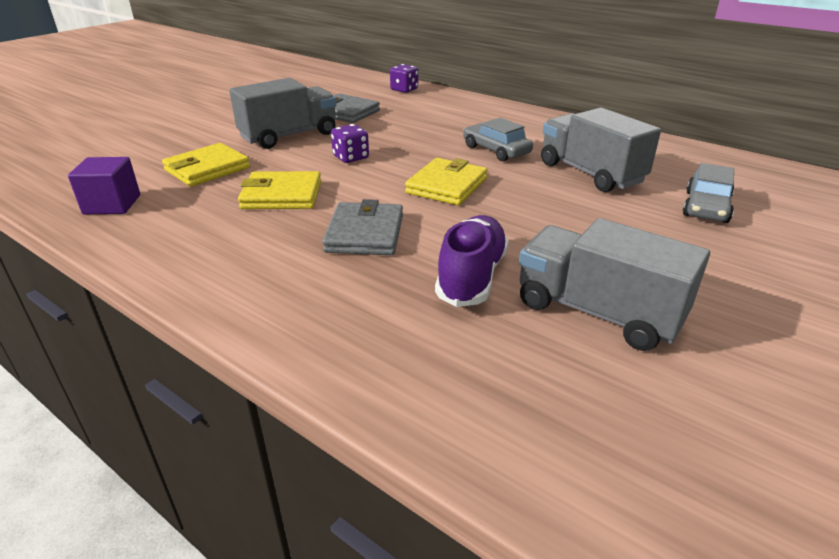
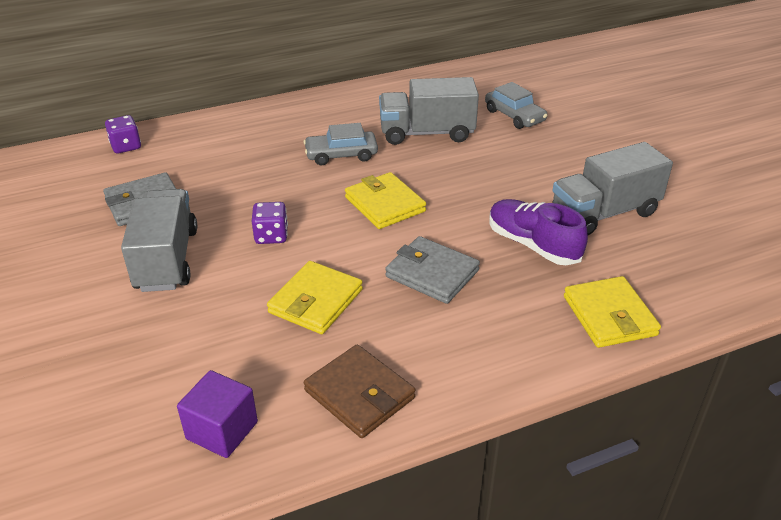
camera: 60 degrees left, 5 degrees up
yellow wallet [162,143,250,187] -> yellow wallet moved to [564,276,661,348]
none -> brown wallet [304,344,415,438]

